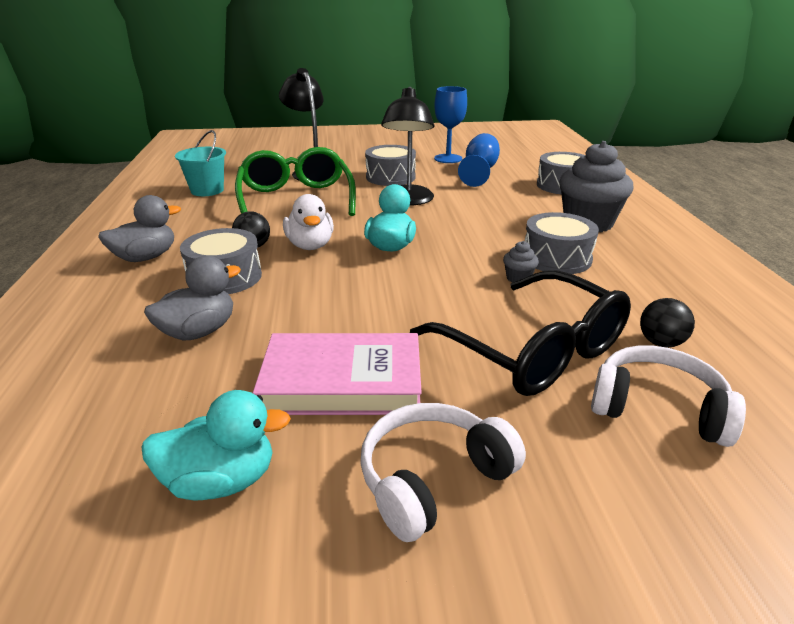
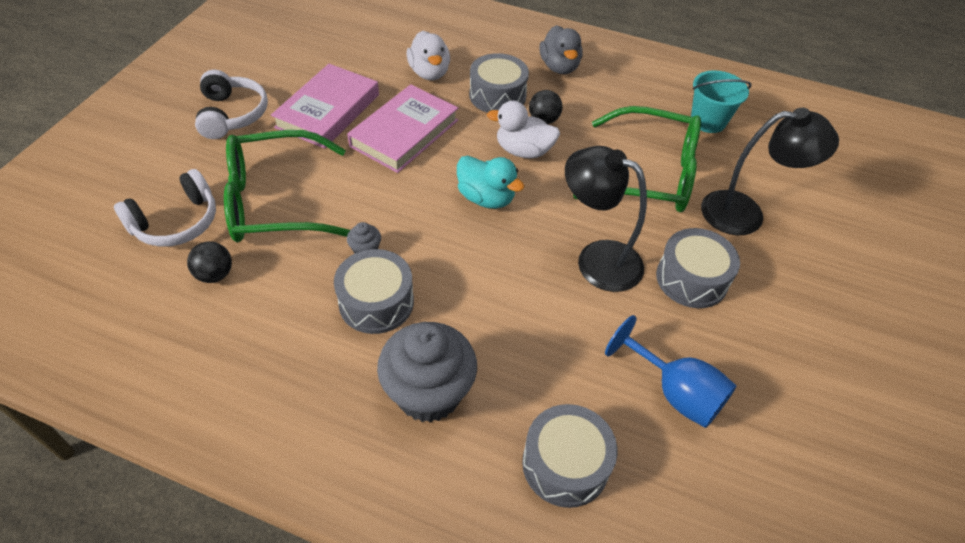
camera: 115 degrees right, 20 degrees up
turquoise duck [141,390,291,501] -> none
grey duck [144,256,241,340] -> white duck [406,31,450,80]
black glasses [410,270,631,396] -> green glasses [224,130,350,242]
blue goblet [434,86,467,163] -> none
none -> pink book [347,84,458,173]

